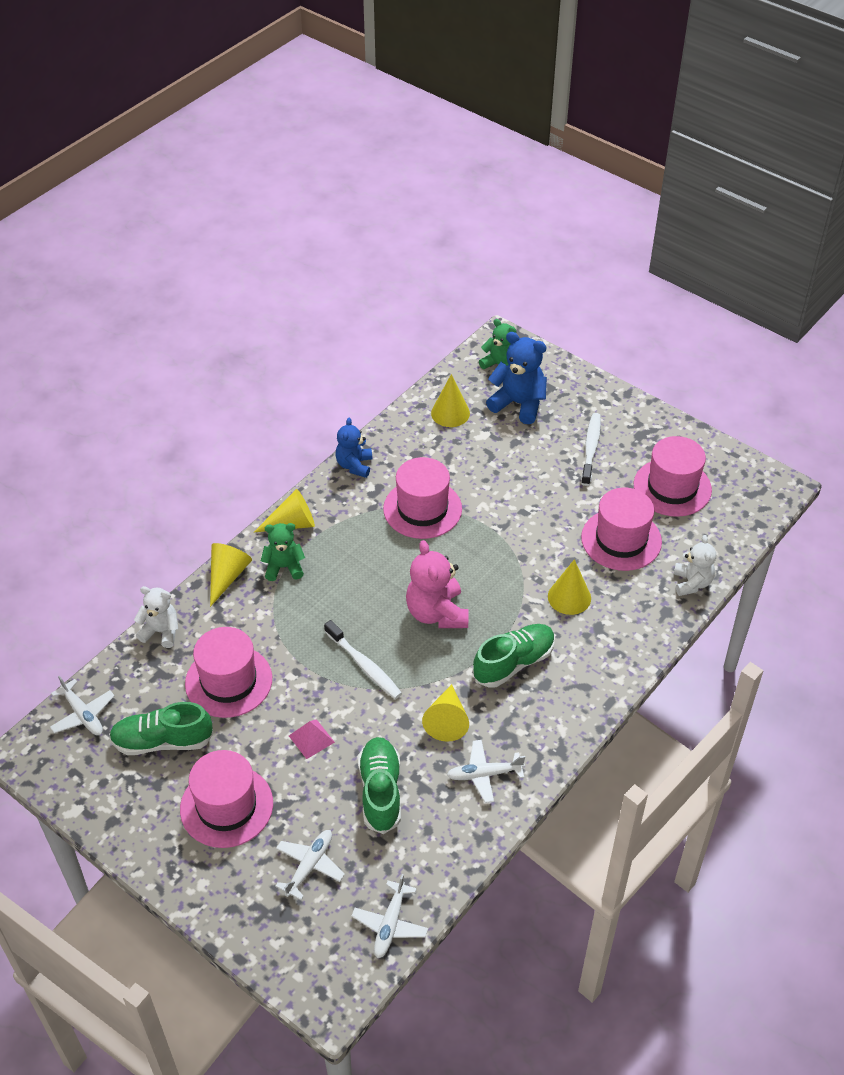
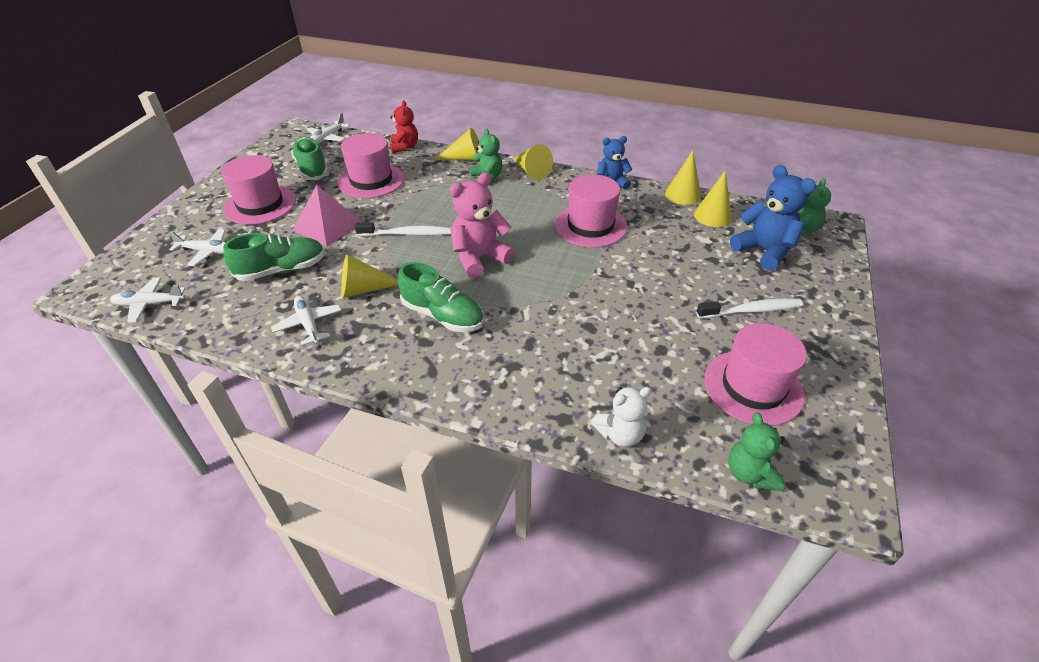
camera: 70 degrees right, 5 degrees down
white teddy bear [134,586,178,648] -> red teddy bear [390,100,418,153]
pink pyramid [289,719,335,759] -> pink pyramid [293,185,362,247], size x1.79
white toothbrush [324,620,402,699] -> white toothbrush turned 120 degrees counterclockwise [355,222,451,236]
blue teddy bear [486,332,547,424] -> blue teddy bear turned 45 degrees counterclockwise [730,165,816,270]
yellow cone [548,559,591,615] -> yellow cone moved to [665,150,701,205]
pink hat [581,488,662,571] -> none
none -> green teddy bear [728,413,785,491]

